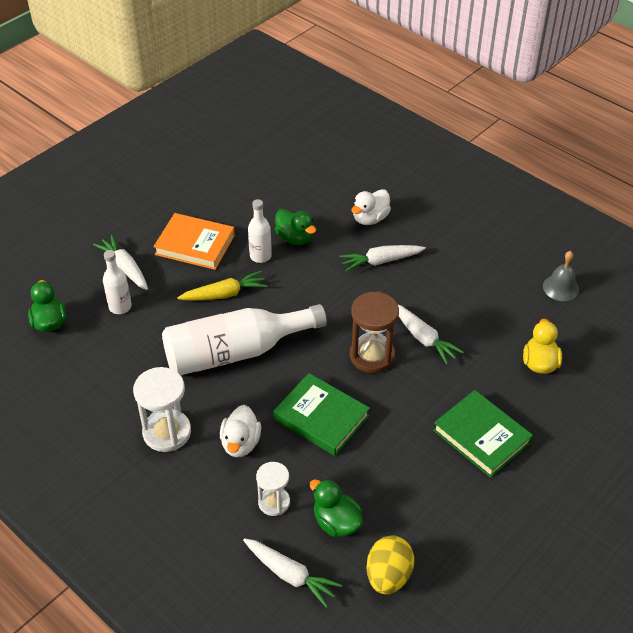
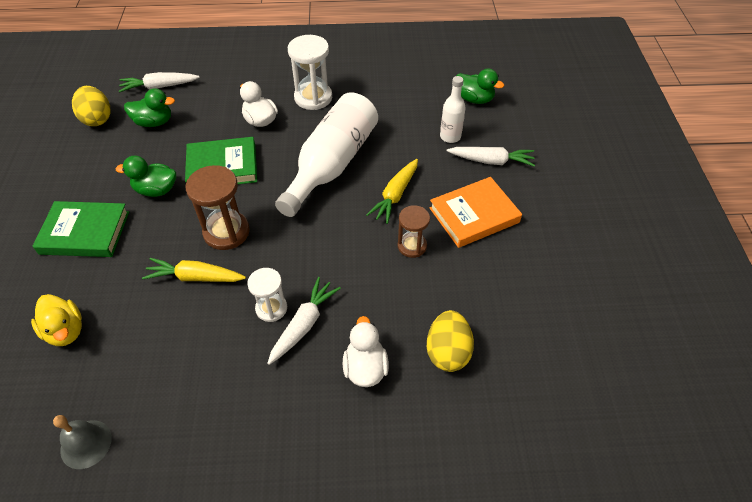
camera: 135 degrees right, 5 degrees up
white bottle [248,199,272,263] -> brown hourglass [398,205,430,258]
white hourglass [256,462,290,516] -> white hourglass moved to [247,268,287,322]
green duck [275,209,316,245] -> green duck moved to [116,156,176,197]
white carrot [398,305,464,364] -> yellow carrot [142,258,246,282]
none -> yellow egg [427,310,474,372]

